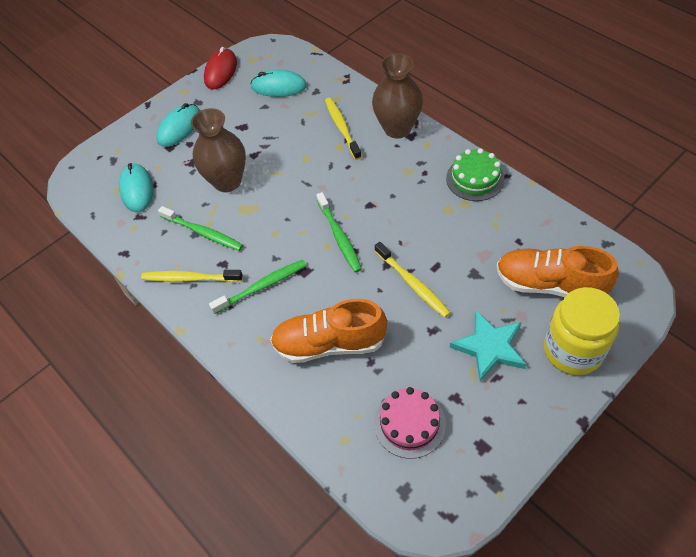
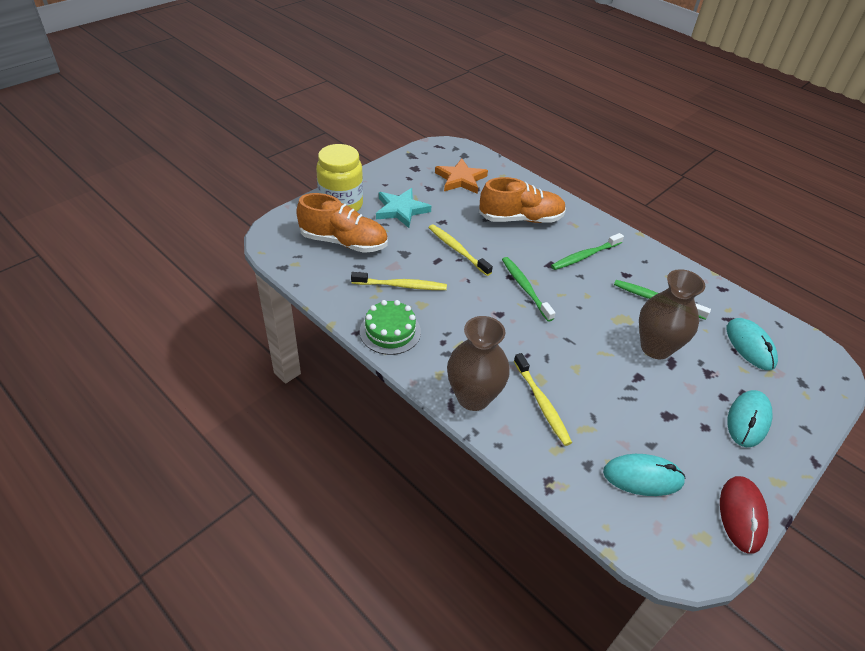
camera: 170 degrees right, 10 degrees down
yellow toothbrush [141,270,243,282] -> yellow toothbrush moved to [351,272,447,290]
pink cake [374,387,446,459] -> orange star [435,158,488,194]

